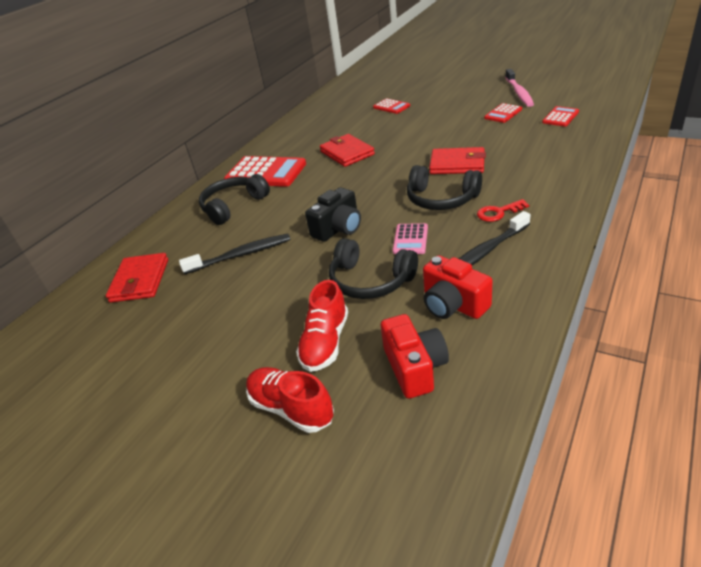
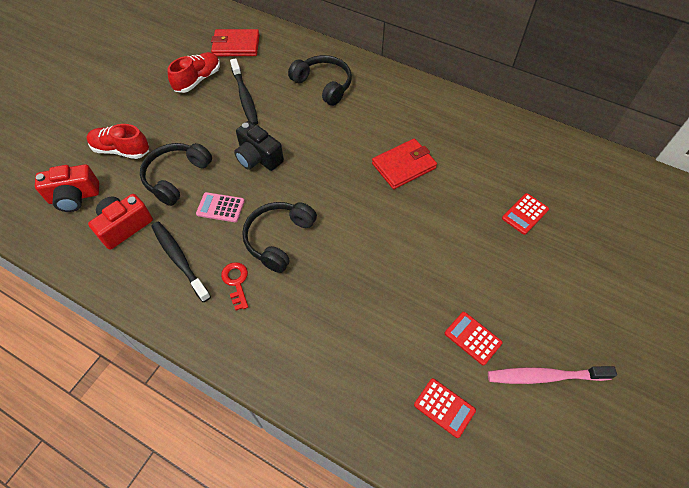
camera: 85 degrees right, 20 degrees up
red calculator [224,156,306,187] -> none
red shoe [246,367,334,433] -> red shoe moved to [168,52,220,93]
red wallet [429,147,486,174] -> none

